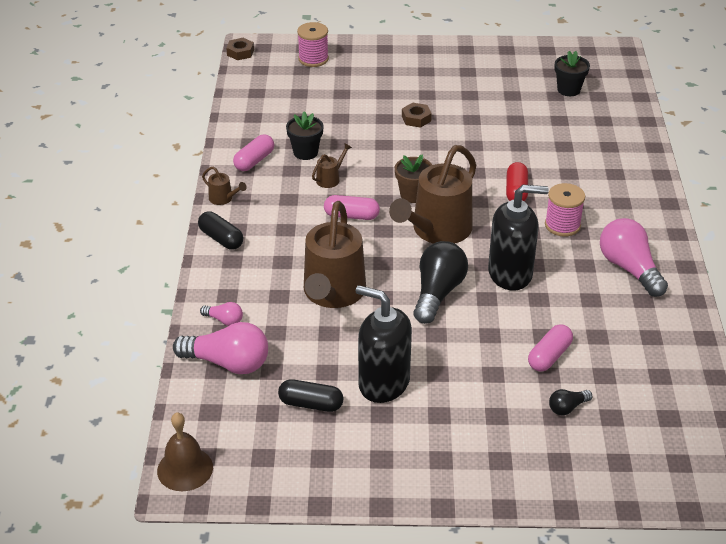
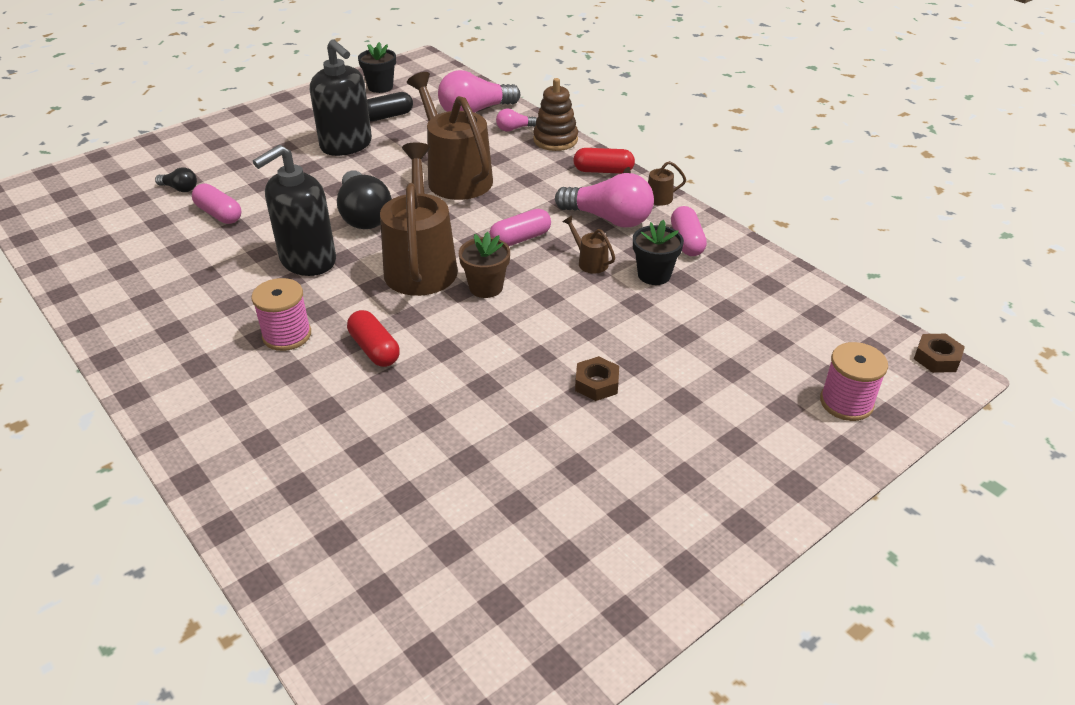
camera: 140 degrees right, 0 degrees up
brown bell [157,412,213,491] -> none
black capsule [198,211,243,250] -> red capsule [573,148,635,174]
brown watering can [312,143,352,188] -> brown watering can turned 135 degrees clockwise [563,216,615,273]
black soap dispenser [356,285,412,403] -> black soap dispenser turned 60 degrees clockwise [310,39,372,156]
pink capsule [528,324,573,372] -> pink capsule turned 45 degrees counterclockwise [192,183,241,224]
black light bulb [549,389,592,416] -> black light bulb turned 90 degrees clockwise [155,167,197,192]
black flower pot [555,51,590,96] -> black flower pot moved to [358,42,396,93]
pink light bulb [600,218,668,297] -> pink light bulb moved to [555,173,654,227]
none -> brown stacking toy [533,78,578,151]

